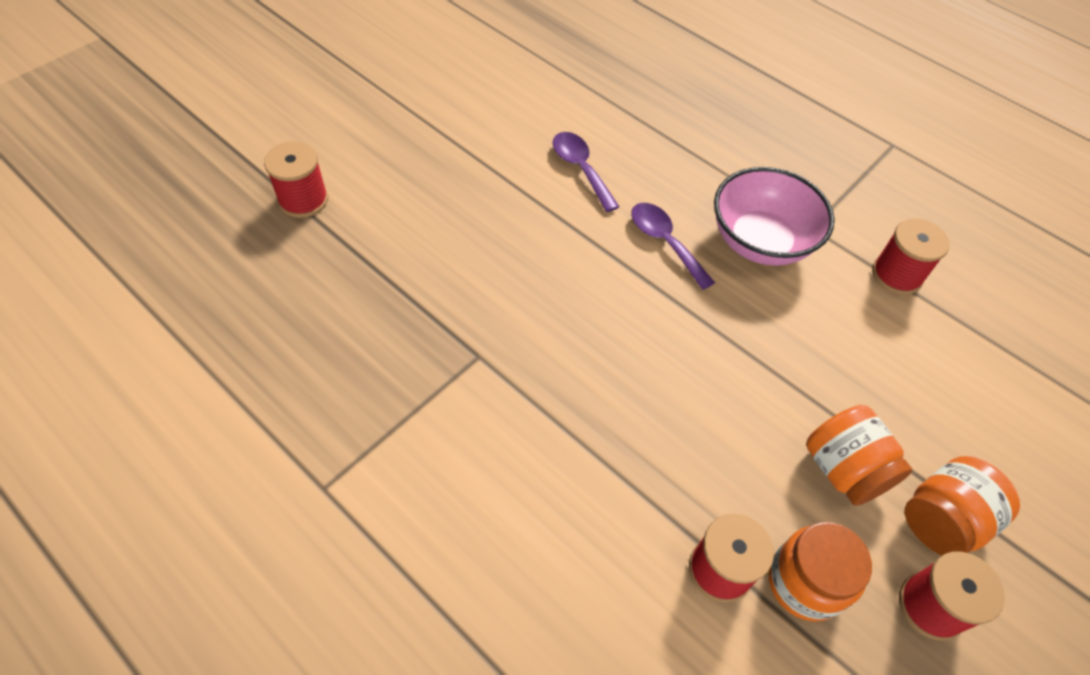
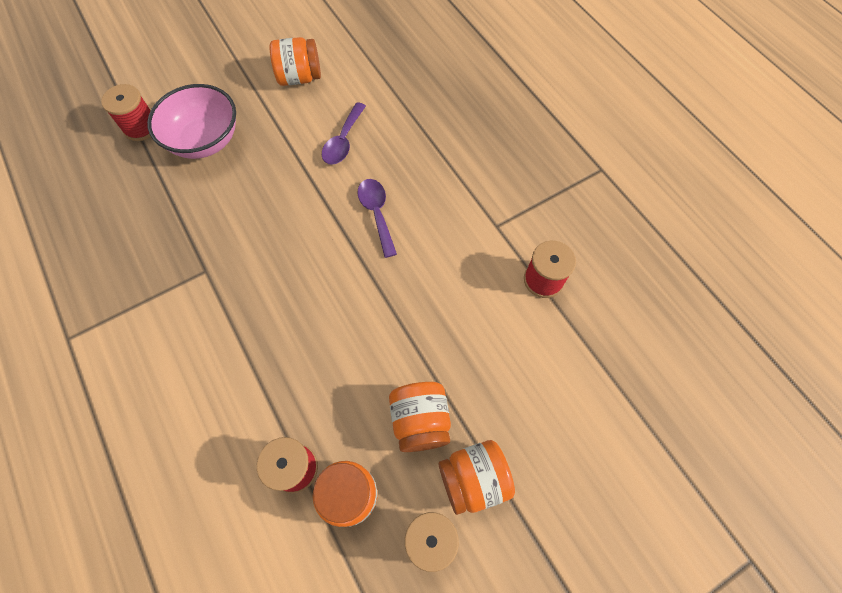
camera: 20 degrees right, 10 degrees up
purple spoon [553,132,619,212] -> purple spoon turned 150 degrees counterclockwise [322,102,366,165]
pink bowl [714,167,835,266] -> pink bowl moved to [147,84,236,159]
none -> orange jar [270,37,321,86]

